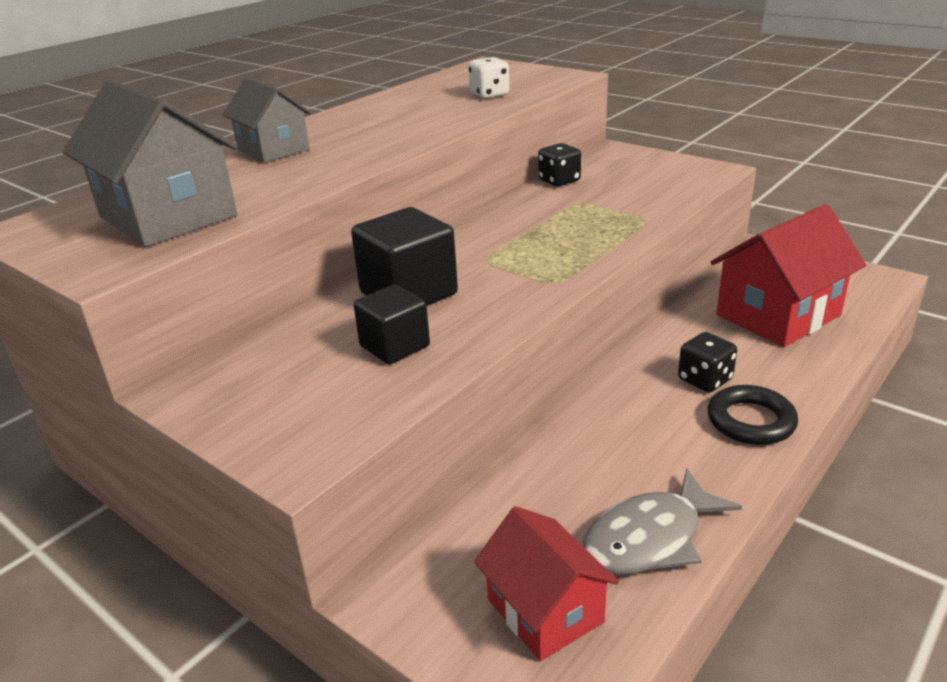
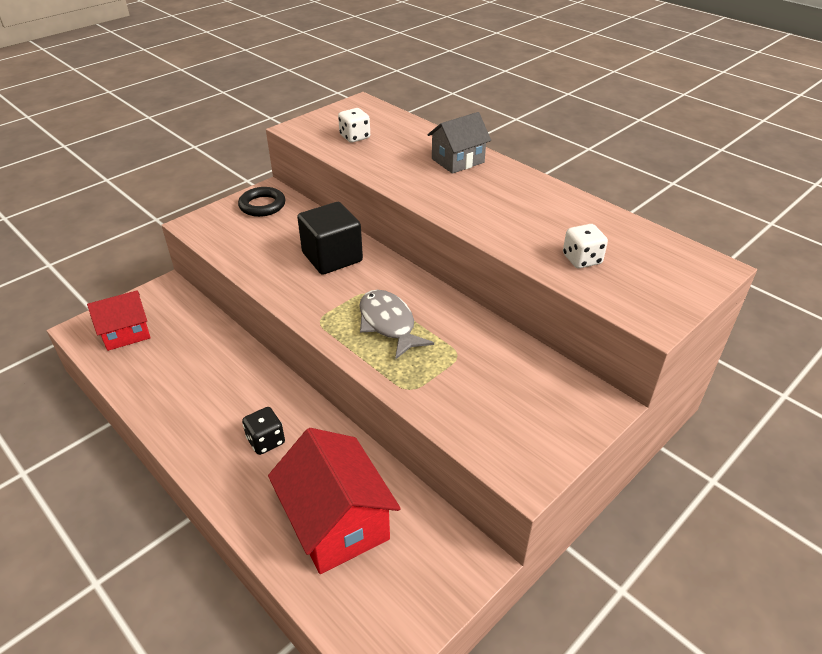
camera: 95 degrees right, 10 degrees up
grey house [63,80,238,247] -> white dice [338,108,370,143]
black cube [354,284,430,364] -> none
black dice [538,143,581,186] -> none
grey fish [583,469,742,575] -> grey fish moved to [359,290,434,360]
black ring [708,385,798,445] -> black ring moved to [238,187,285,217]

